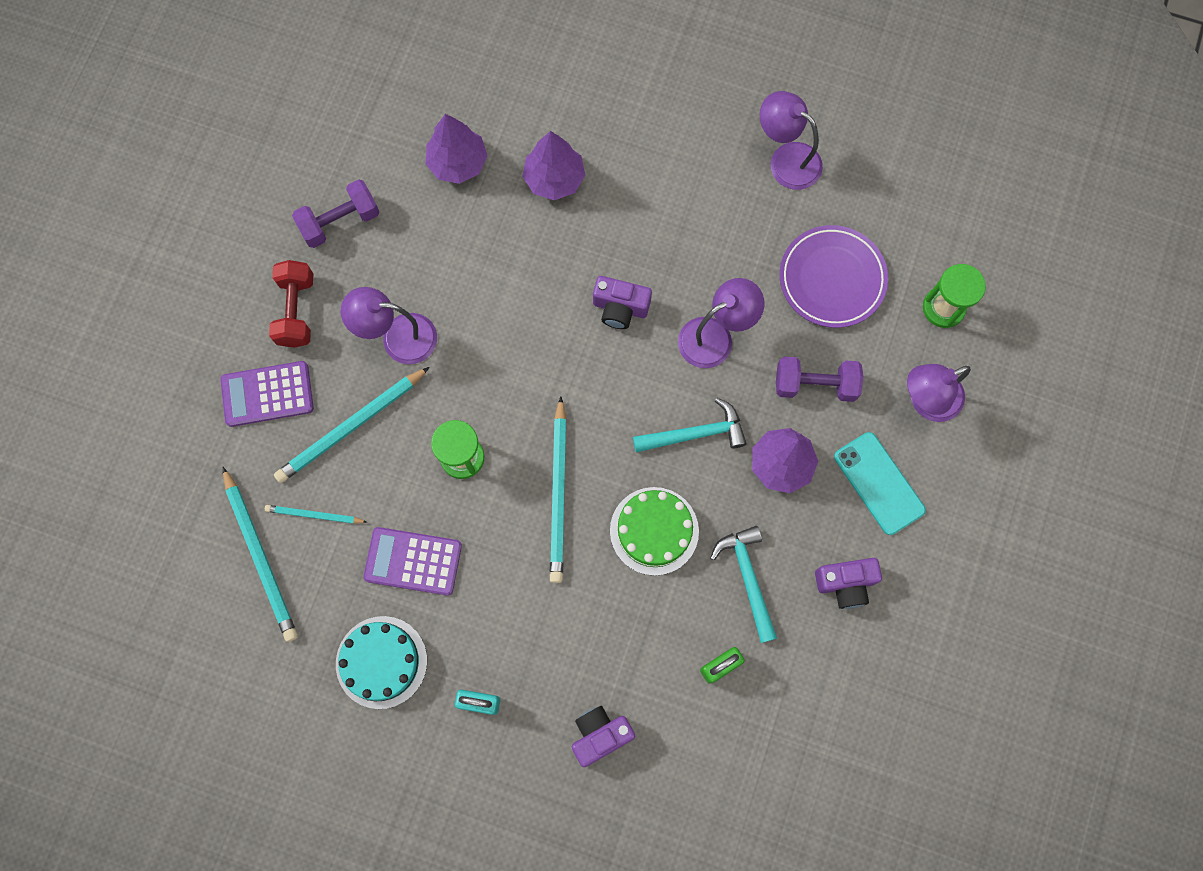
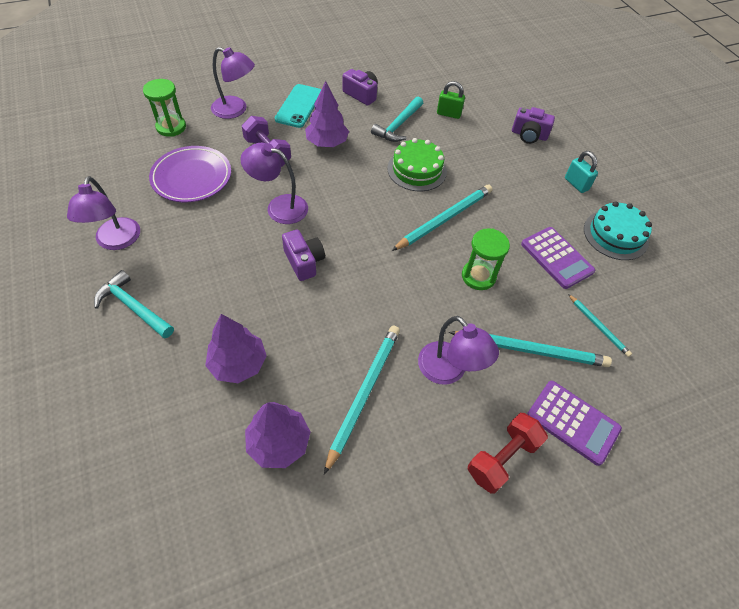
camera: 135 degrees left, 20 degrees down
turquoise pencil [223,467,298,642] -> turquoise pencil moved to [324,326,400,475]
purple dumbbell [292,179,379,248] -> none
turquoise hammer [633,398,747,452] -> turquoise hammer moved to [94,270,174,338]

